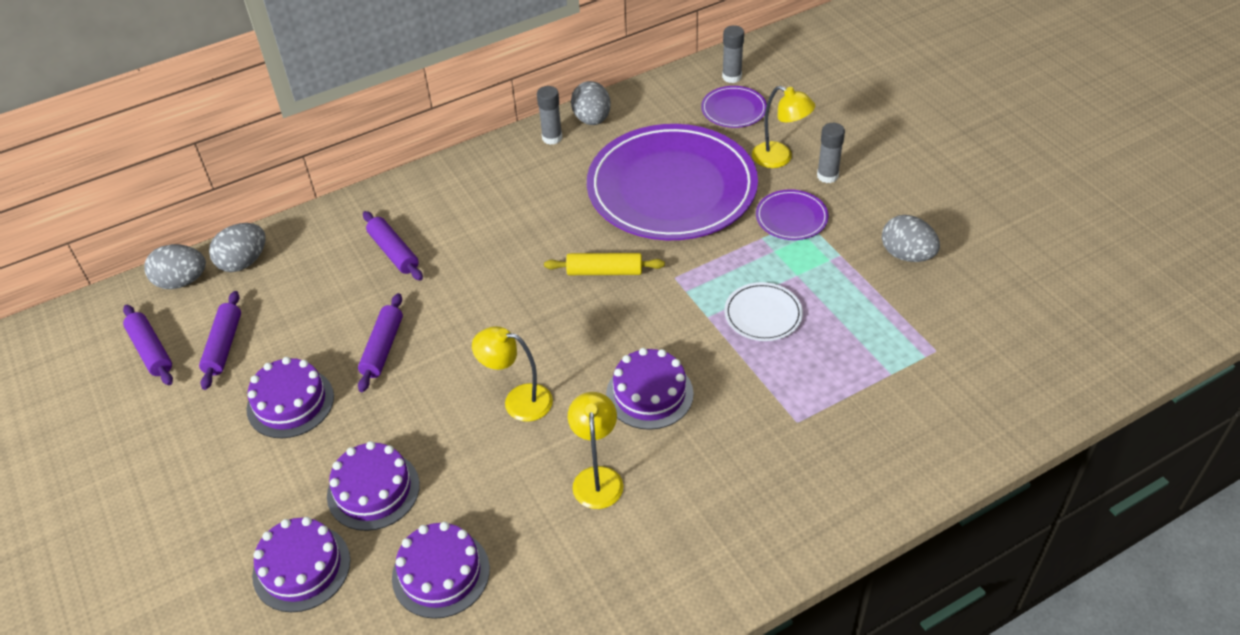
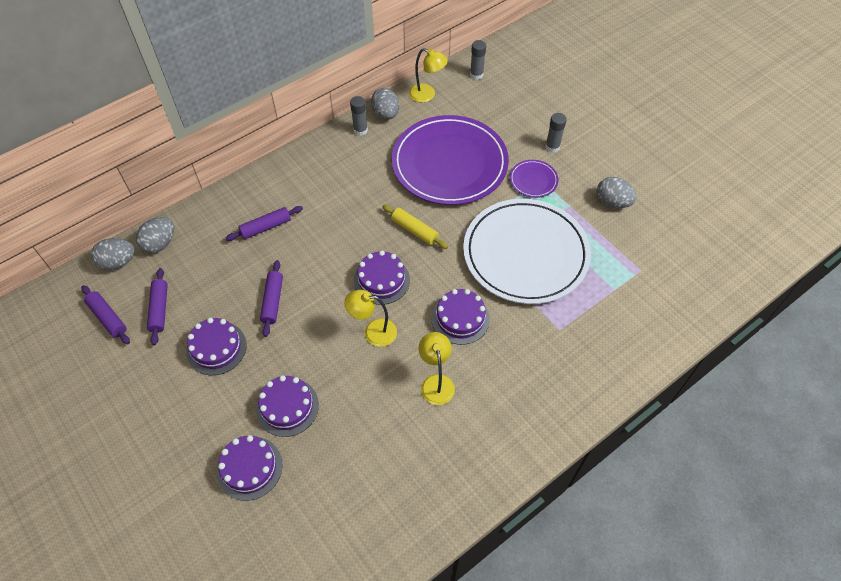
camera: 10 degrees left, 10 degrees up
purple rolling pin [363,211,423,281] -> purple rolling pin turned 75 degrees counterclockwise [225,206,303,241]
purple cake [392,522,490,619] -> purple cake moved to [354,251,410,305]
yellow rolling pin [544,253,665,275] -> yellow rolling pin turned 45 degrees clockwise [383,205,448,249]
purple plate [701,86,767,128] -> none
white plate [724,282,803,341] -> white plate [463,199,591,304], size x2.43
yellow lamp [752,86,815,168] -> yellow lamp moved to [409,48,448,102]

